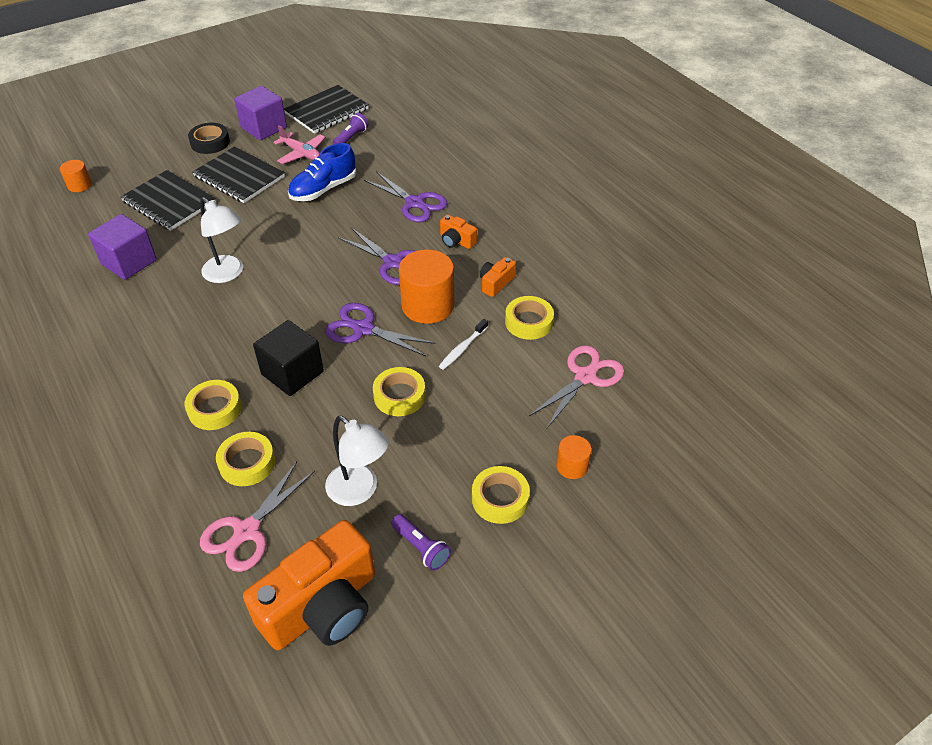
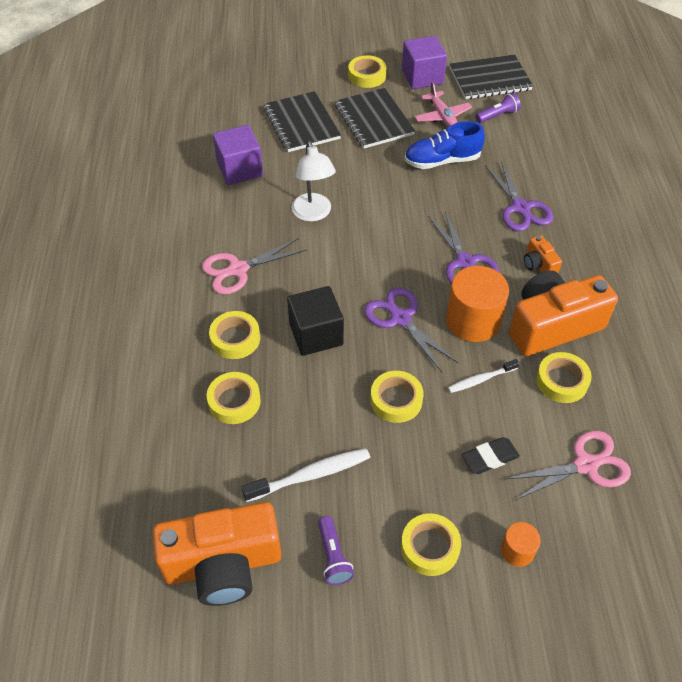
camera: 30 degrees right, 5 degrees up
orange cylinder [60,160,92,192] -> none
black tape [188,123,230,154] -> yellow tape [348,55,387,88]
pink scissors [200,462,315,572] -> pink scissors moved to [202,238,307,295]
white lamp [325,416,389,506] -> white toothbrush [241,448,370,502]
orange camera [480,257,516,297] -> orange camera [509,270,618,356], size x2.27
none -> black eraser [462,437,520,474]

